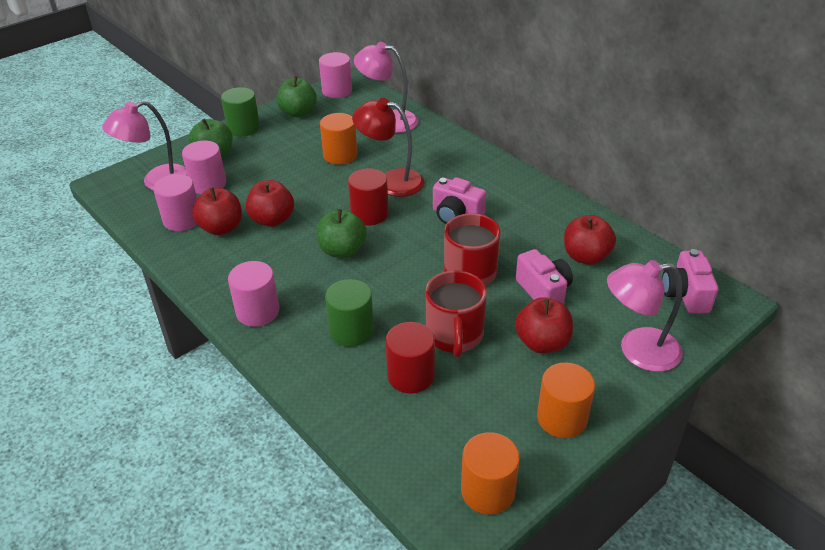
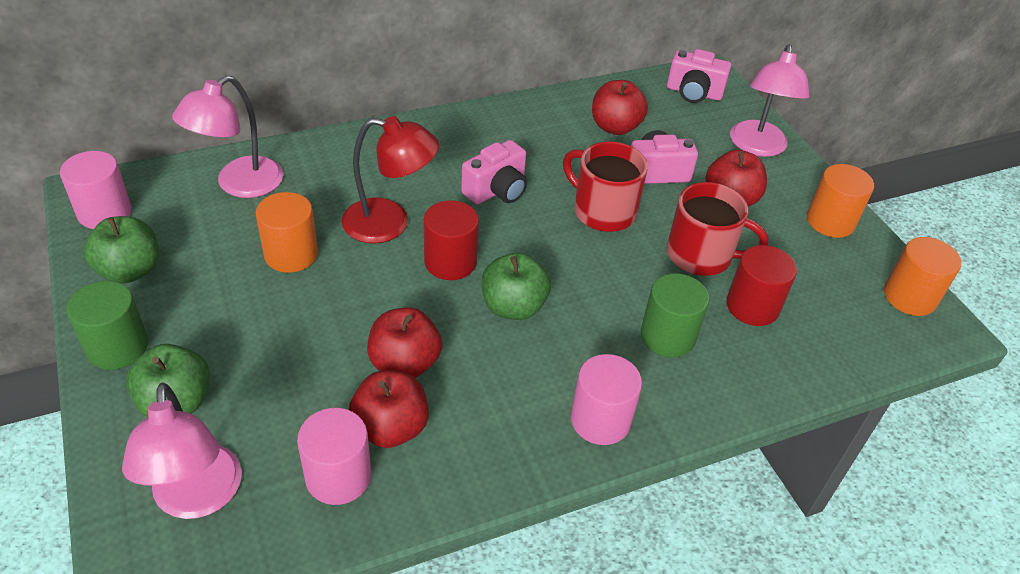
camera: 75 degrees left, 5 degrees up
pink cylinder [182,141,226,194] -> none
red lamp [352,98,424,197] -> red lamp turned 120 degrees counterclockwise [342,116,439,244]

